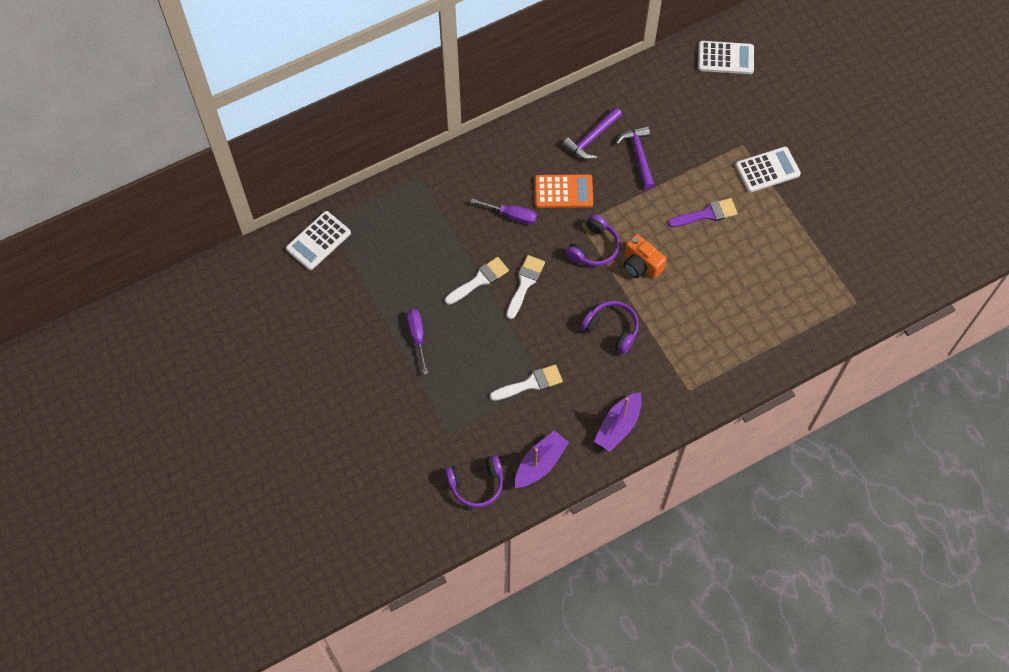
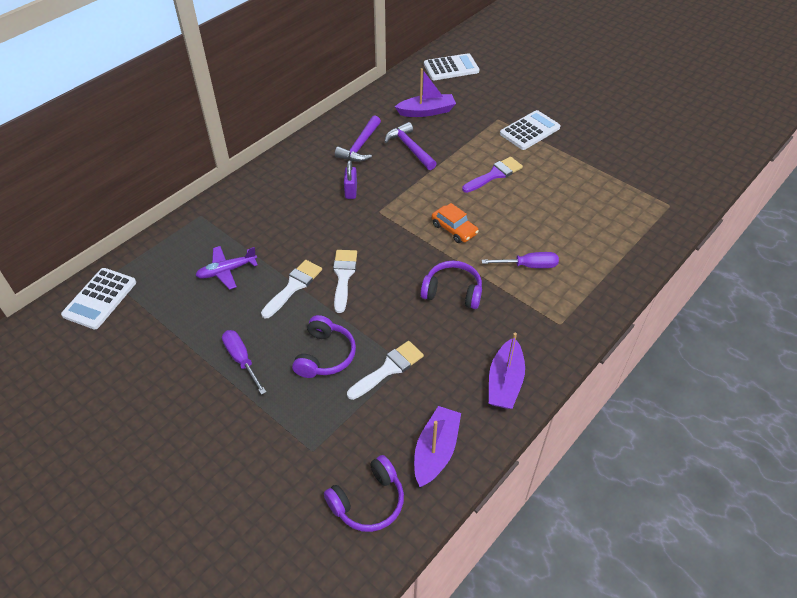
camera: 20 degrees left, 15 degrees down
purple screwdriver [471,199,537,224] -> purple screwdriver moved to [482,252,559,268]
orange calculator [535,174,593,208] -> purple padlock [344,160,357,199]
purple headphones [565,214,620,266] -> purple headphones moved to [292,315,356,378]
orange camera [623,234,667,279] -> orange car [432,203,479,243]
none -> purple plane [195,246,258,290]
none -> purple boat [395,68,456,117]

